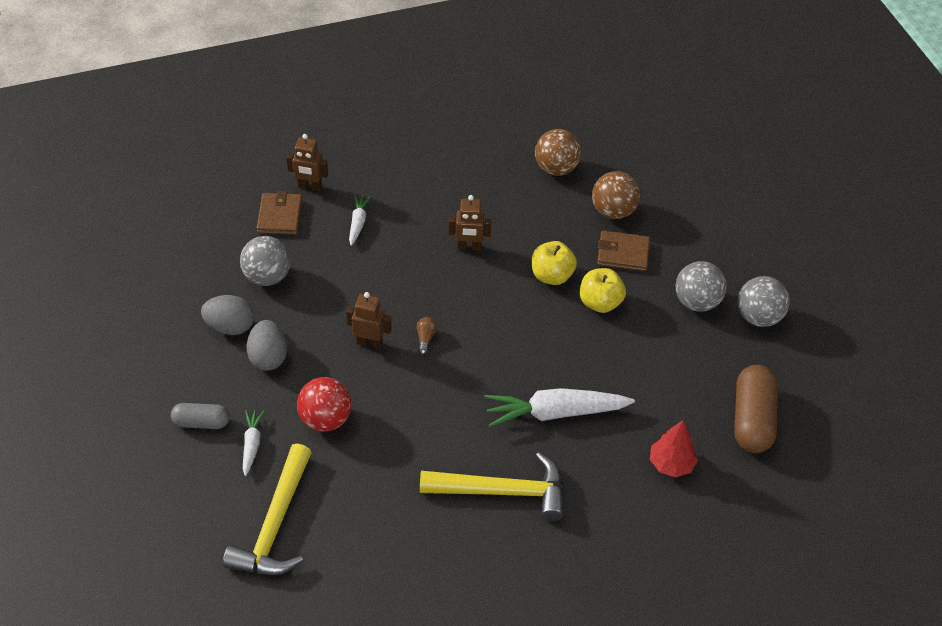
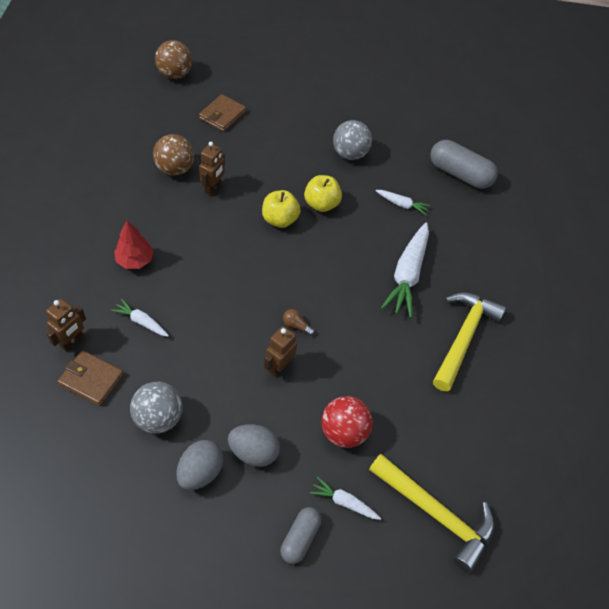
camera: 70 degrees left, 5 degrees up
brown robot [449,195,492,251] -> brown robot moved to [199,142,225,195]
brown ball [592,171,640,219] -> brown ball moved to [155,40,192,79]
brown wallet [597,231,650,271] -> brown wallet moved to [199,94,246,132]
red tree [650,420,698,477] -> red tree moved to [114,220,154,269]
brown capsule [734,365,778,453] -> grey capsule [430,140,498,189]
grey ball [738,276,790,327] -> none
none -> white carrot [375,190,430,215]

